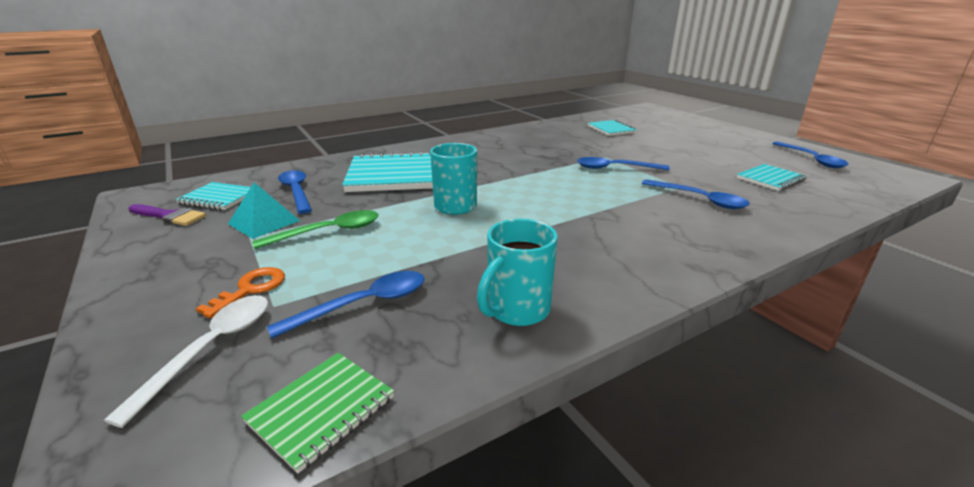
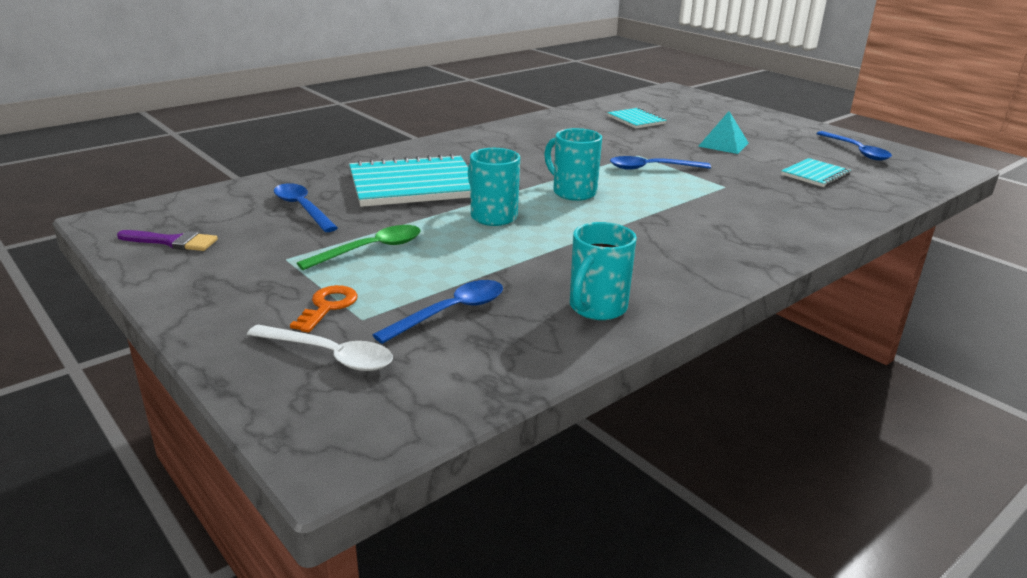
camera: 10 degrees left, 0 degrees up
white spoon [104,295,268,428] -> white spoon turned 105 degrees clockwise [247,325,393,371]
turquoise notebook [175,182,251,210] -> none
turquoise pyramid [228,182,300,239] -> turquoise pyramid moved to [698,111,749,154]
green notebook [241,353,394,474] -> none
blue spoon [642,179,750,209] -> none
none -> turquoise mug [544,128,602,201]

